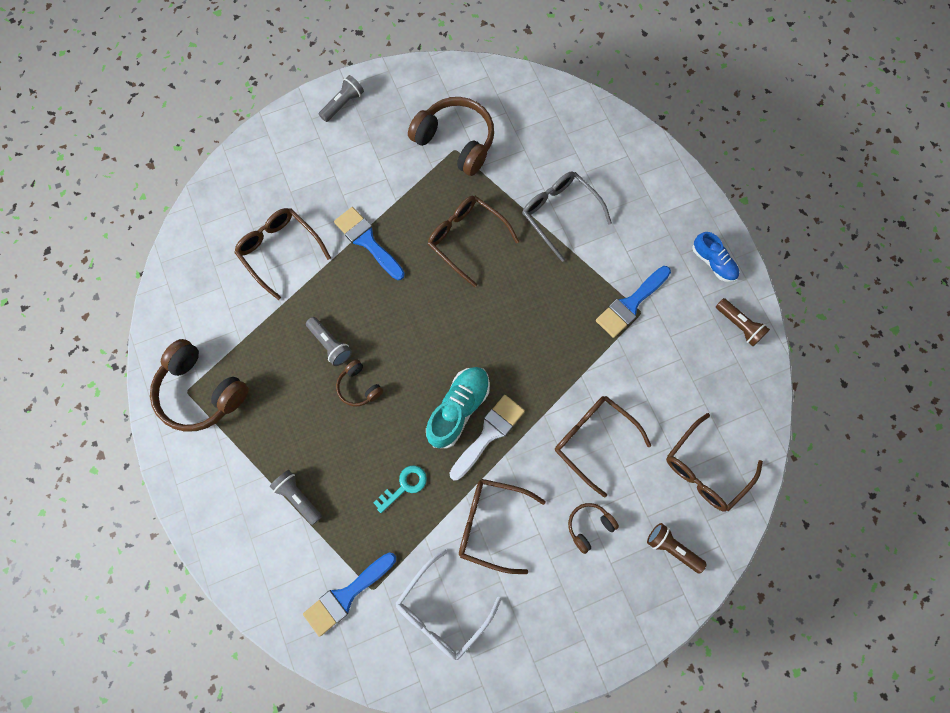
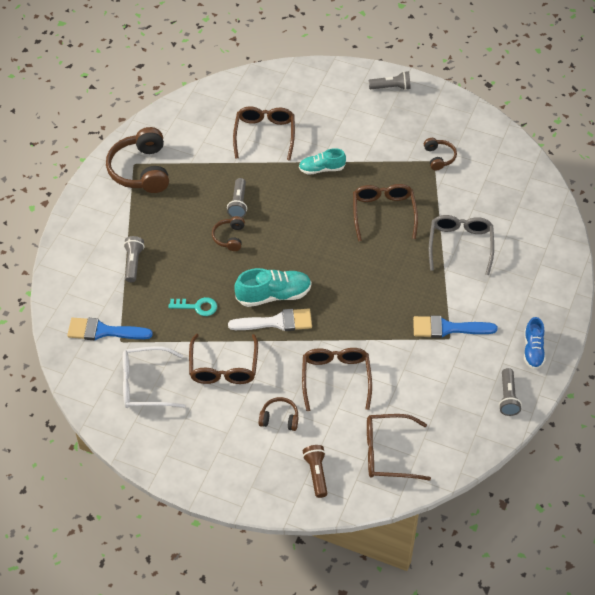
camera: 45 degrees right, 20 degrees down
blue brush [334,207,405,280] -> turquoise shoe [299,148,346,175]
brown headphones [408,97,494,176] -> brown headphones [424,138,457,171], size x0.51
brown glasses [459,479,546,574] -> brown glasses turned 150 degrees counterclockwise [189,334,258,384]
brown flashlight [716,298,770,346] -> grey flashlight [499,368,522,416]

